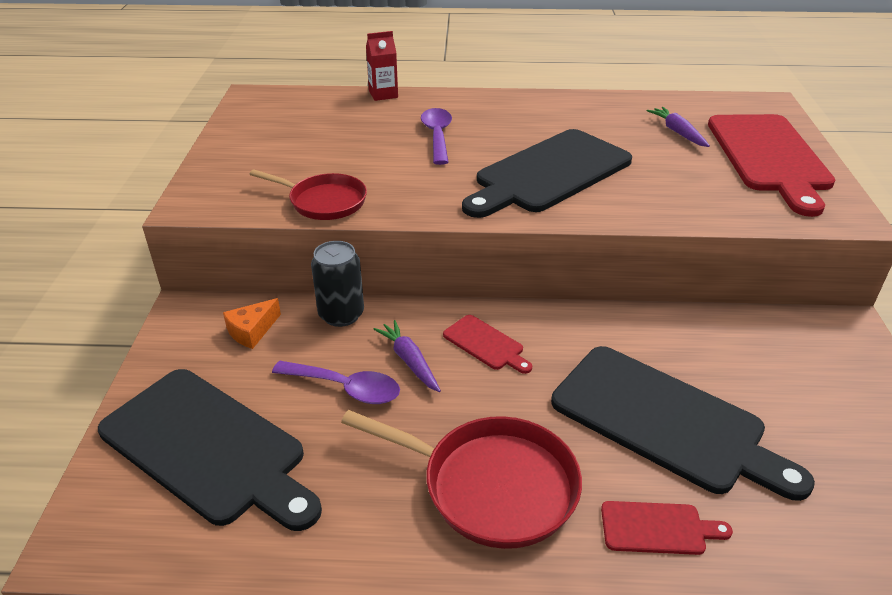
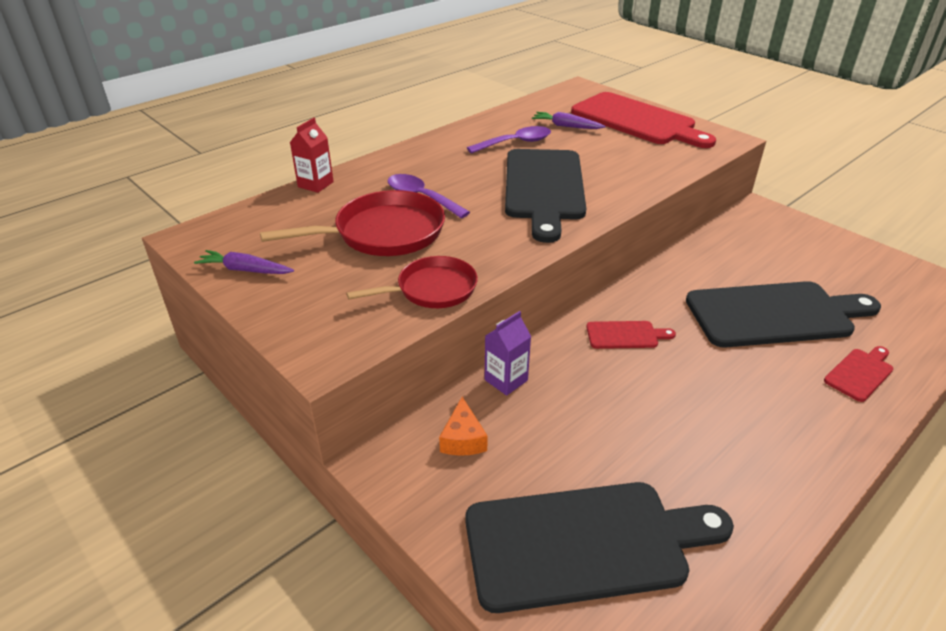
camera: 45 degrees left, 0 degrees up
purple spoon [272,361,400,404] -> purple spoon moved to [467,126,551,153]
black can [311,241,364,327] -> purple carton [485,311,531,396]
red pan [341,410,582,549] -> red pan moved to [260,190,445,256]
purple carrot [373,320,441,392] -> purple carrot moved to [194,250,294,274]

